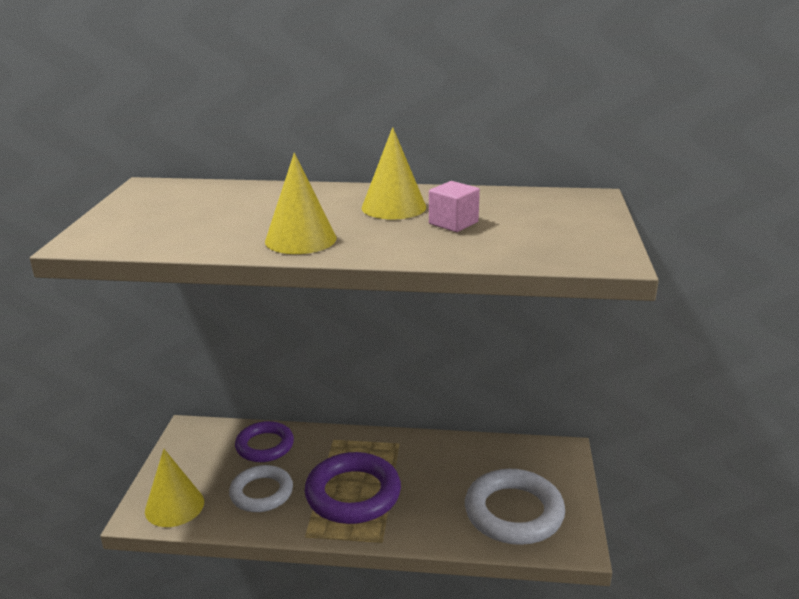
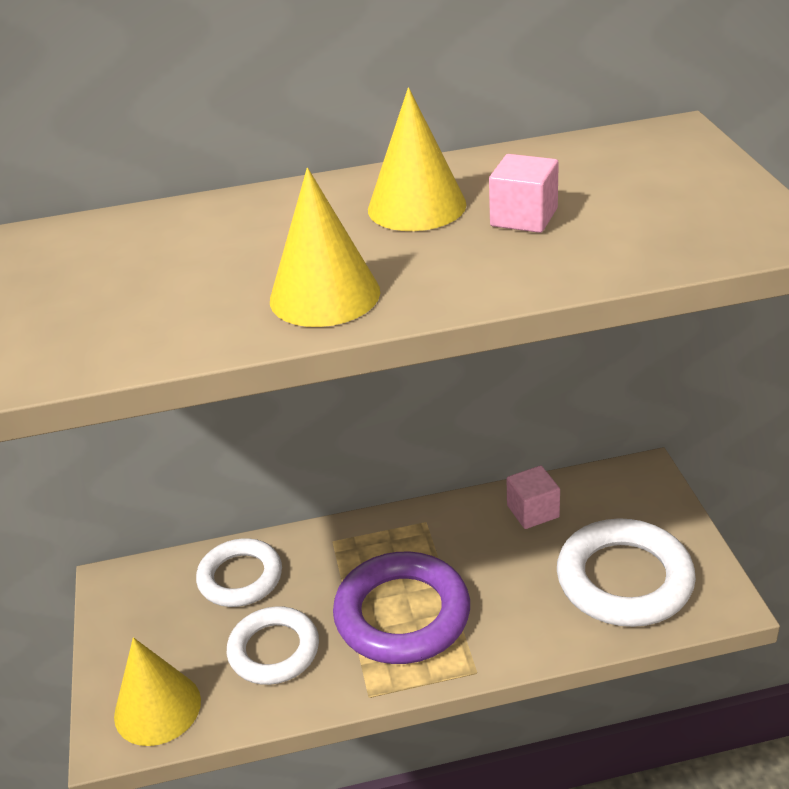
camera: 15 degrees left, 10 degrees up
purple ring [235,421,294,462] -> white ring [196,538,282,607]
none -> pink cube [507,466,560,529]

